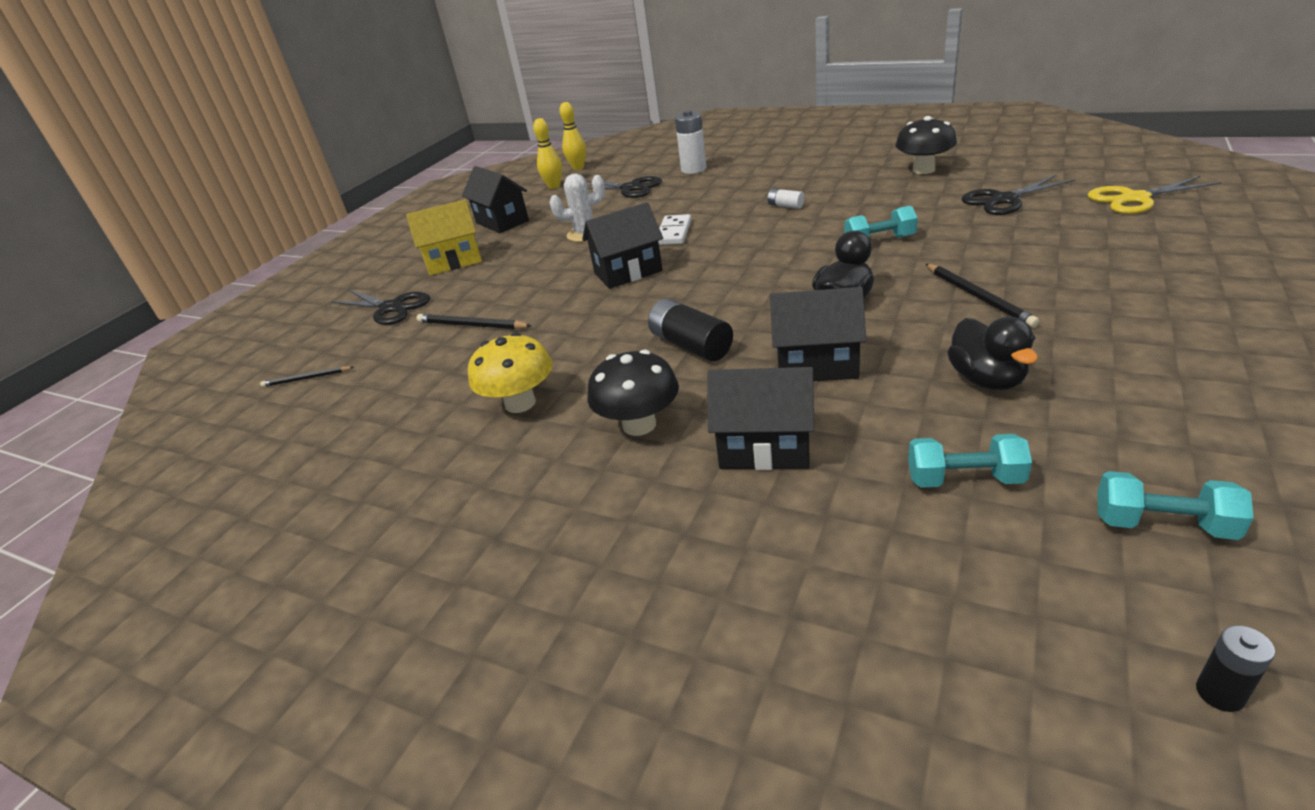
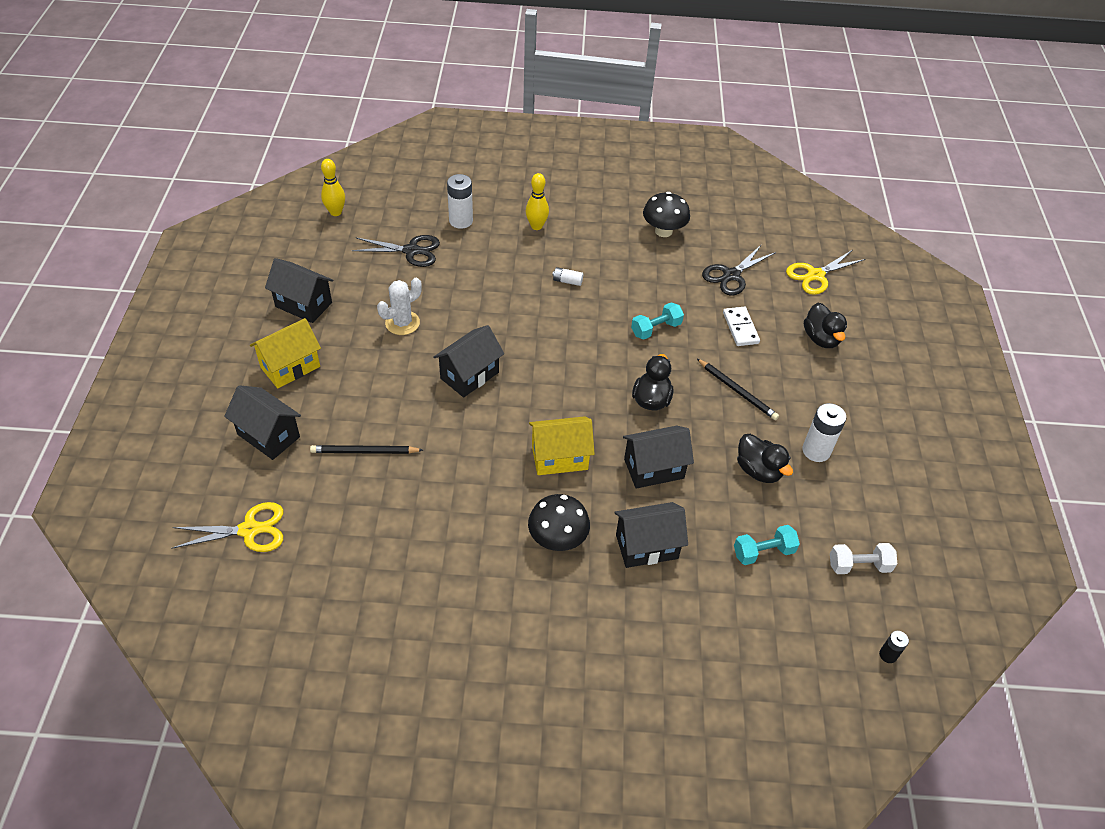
camera: 30 degrees left, 15 degrees up
black pencil [260,366,354,387] -> yellow scissors [171,502,283,552]
black scissors [331,290,430,325] -> black house [224,385,301,460]
yellow mushroom [468,332,553,413] -> none
yellow bowling pin [533,118,562,189] -> yellow bowling pin moved to [526,173,549,230]
black battery [648,298,733,361] -> yellow house [529,416,595,475]
white domino [658,214,691,245] -> white domino moved to [723,307,760,346]
turquoise dumbbell [1097,471,1254,540] -> white dumbbell [830,543,897,574]
none -> white battery [802,403,846,462]
none -> black duck [804,303,847,348]

